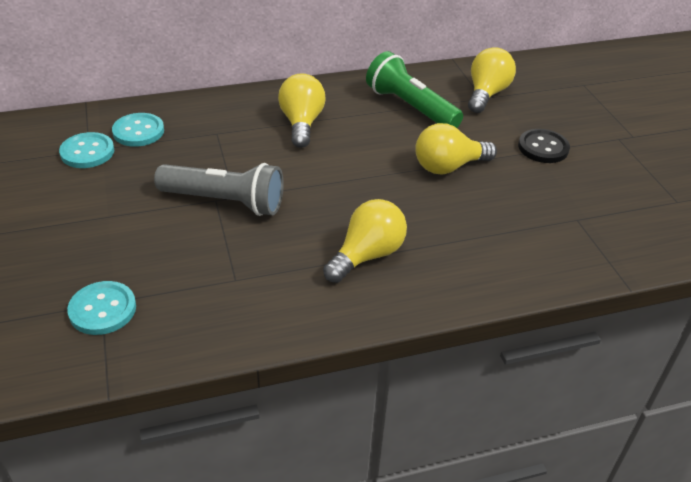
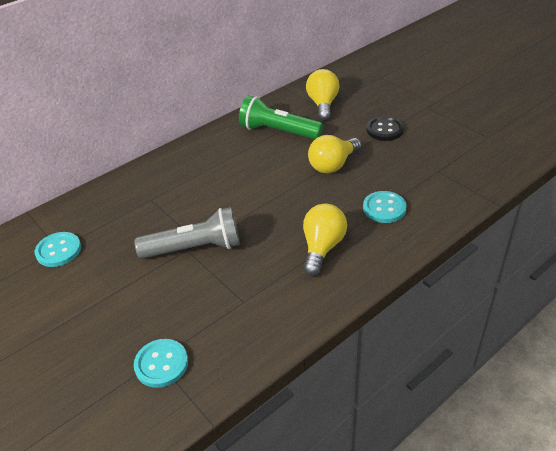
camera: 20 degrees left, 0 degrees up
turquoise button [112,113,164,147] -> turquoise button moved to [363,191,407,223]
yellow light bulb [278,74,326,148] -> none

